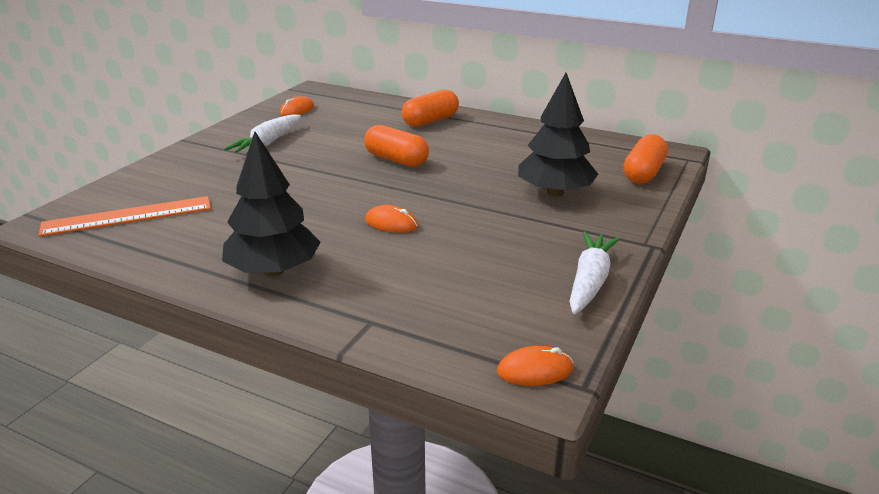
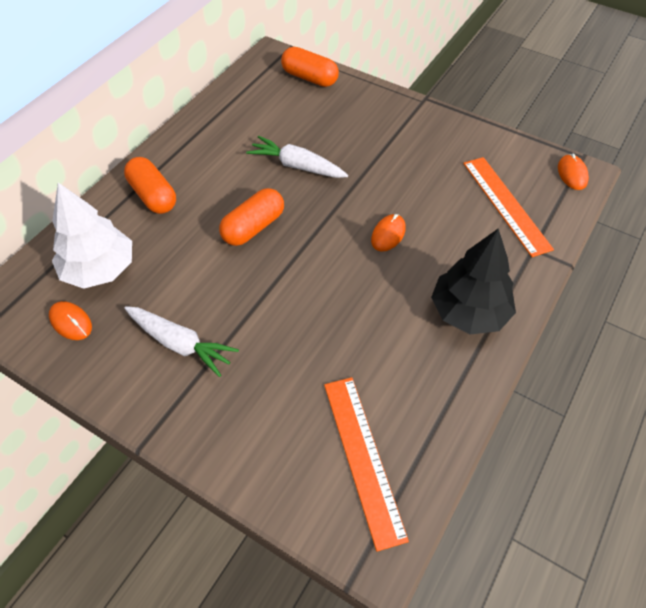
camera: 85 degrees left, 25 degrees up
black tree [518,73,598,197] -> none
white carrot [569,232,620,314] -> white carrot moved to [246,136,348,178]
none -> white tree [52,183,132,289]
none -> orange ruler [463,157,554,257]

